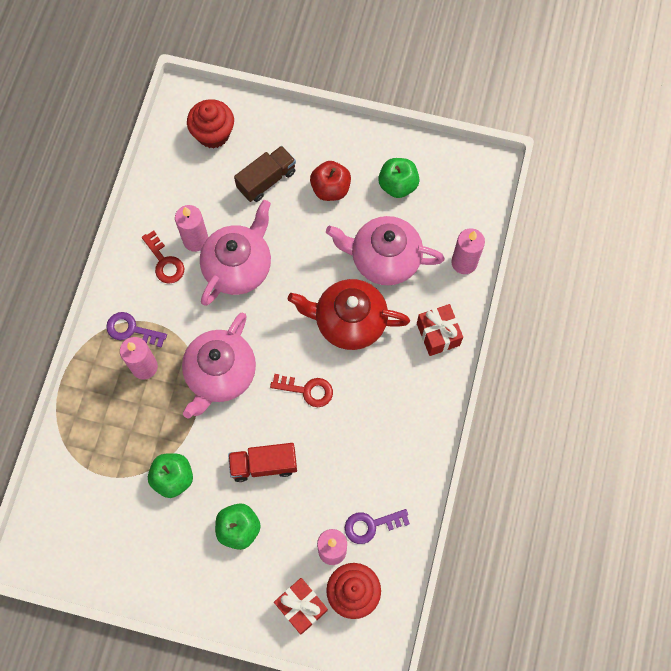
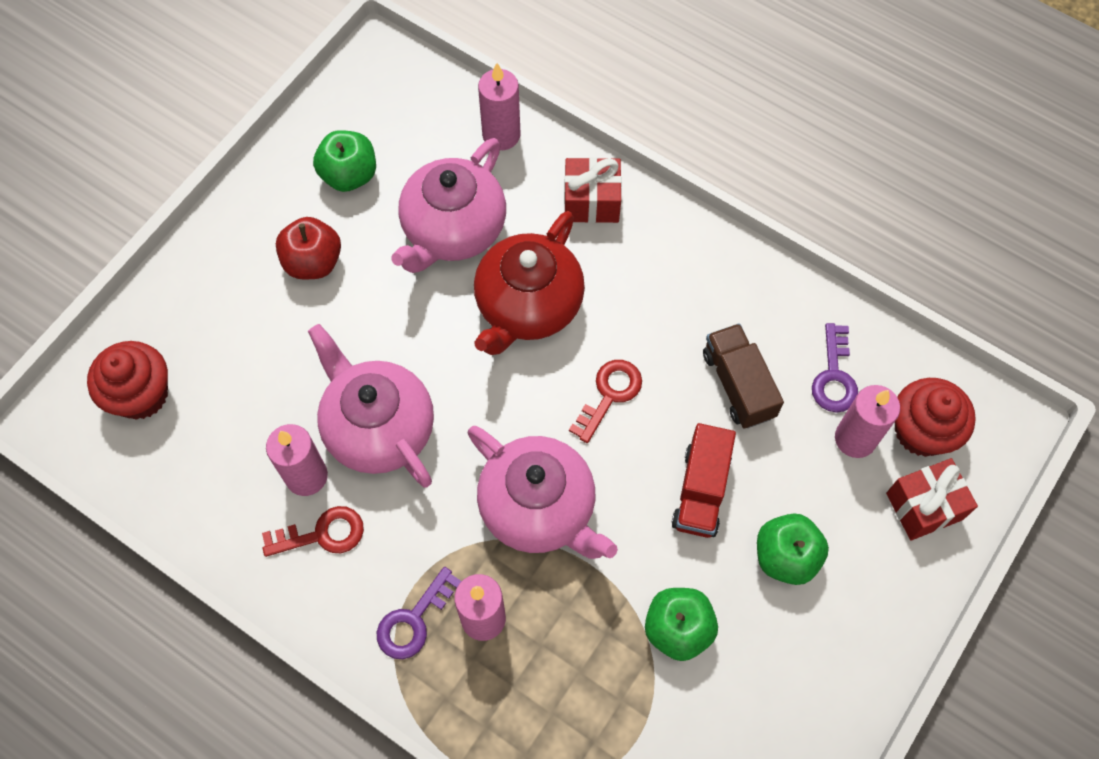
camera: 70 degrees left, 5 degrees down
brown truck [234,146,296,202] -> brown truck moved to [703,323,784,428]

